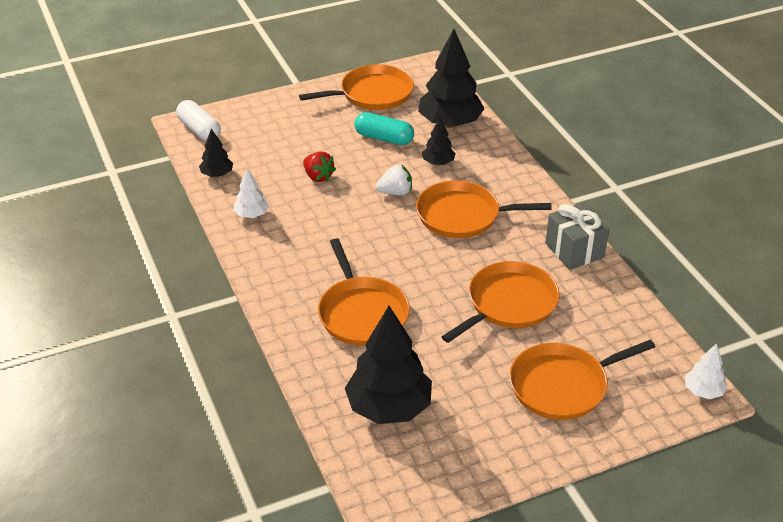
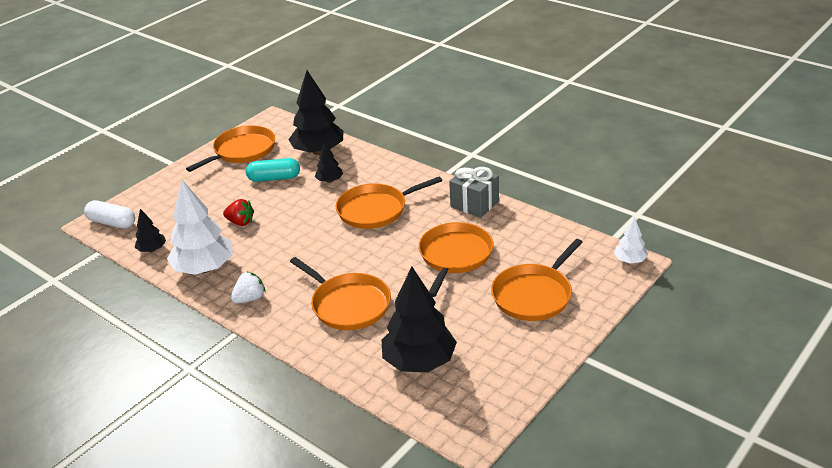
camera: 25 degrees left, 5 degrees down
white tree [234,169,269,218] -> white tree [167,180,233,275], size x2.04
white strawberry [376,164,412,195] -> white strawberry moved to [231,272,266,303]

